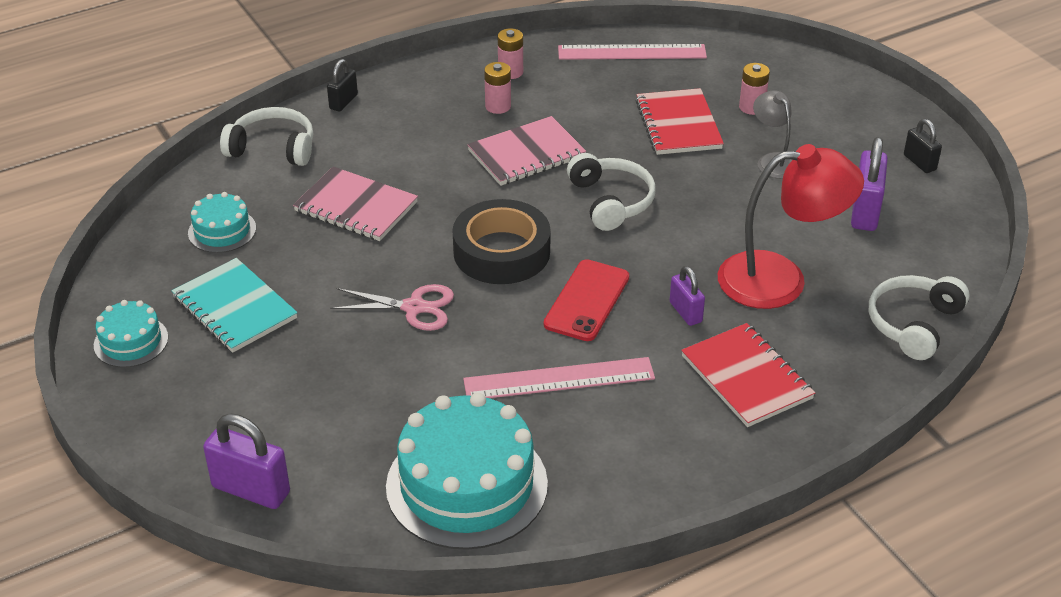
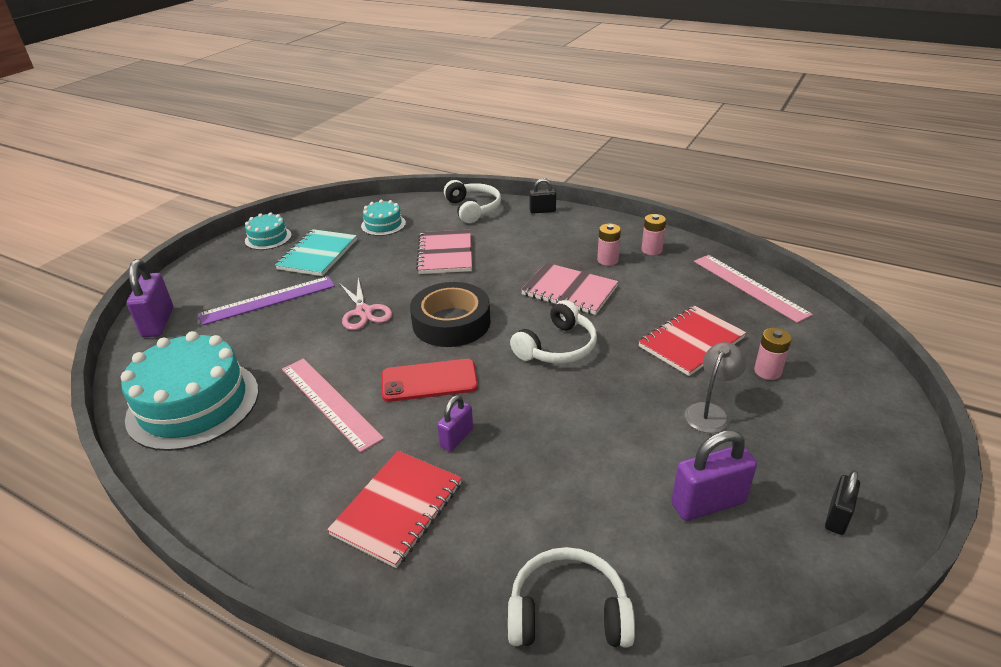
camera: 60 degrees right, 5 degrees down
red lamp [718,144,864,309] -> none
none -> purple ruler [198,276,335,326]

